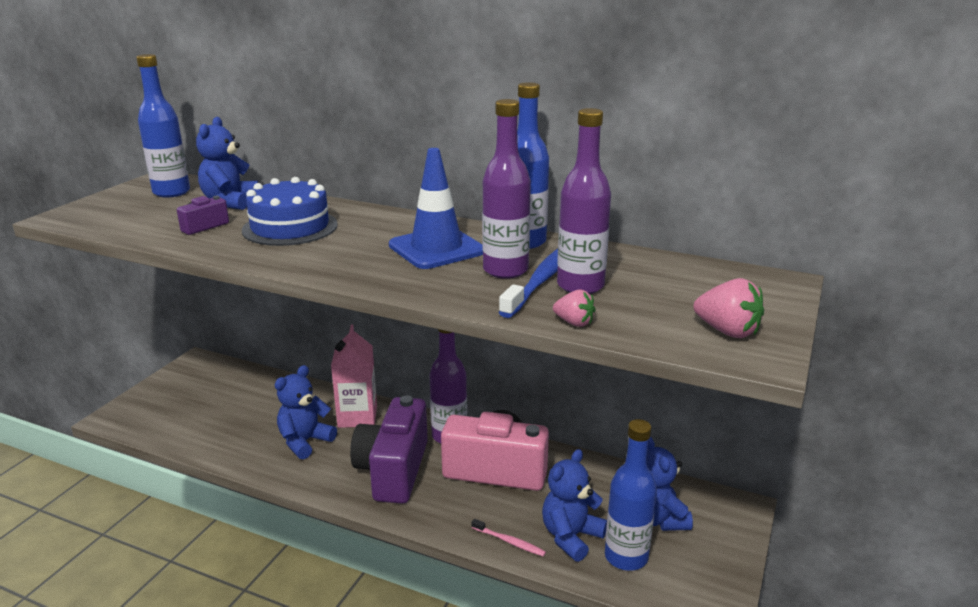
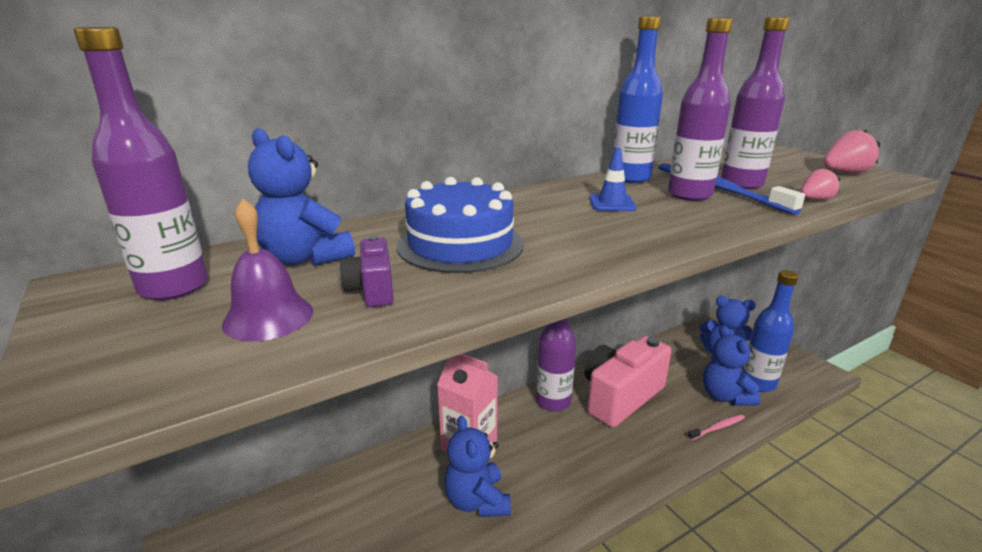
camera: 55 degrees left, 0 degrees up
blue bottle [136,54,190,198] -> purple bottle [74,27,208,300]
purple camera [350,396,428,504] -> none
blue traffic cone [389,148,483,269] -> blue traffic cone [589,148,637,211], size x0.52
none -> purple bell [222,198,313,341]

